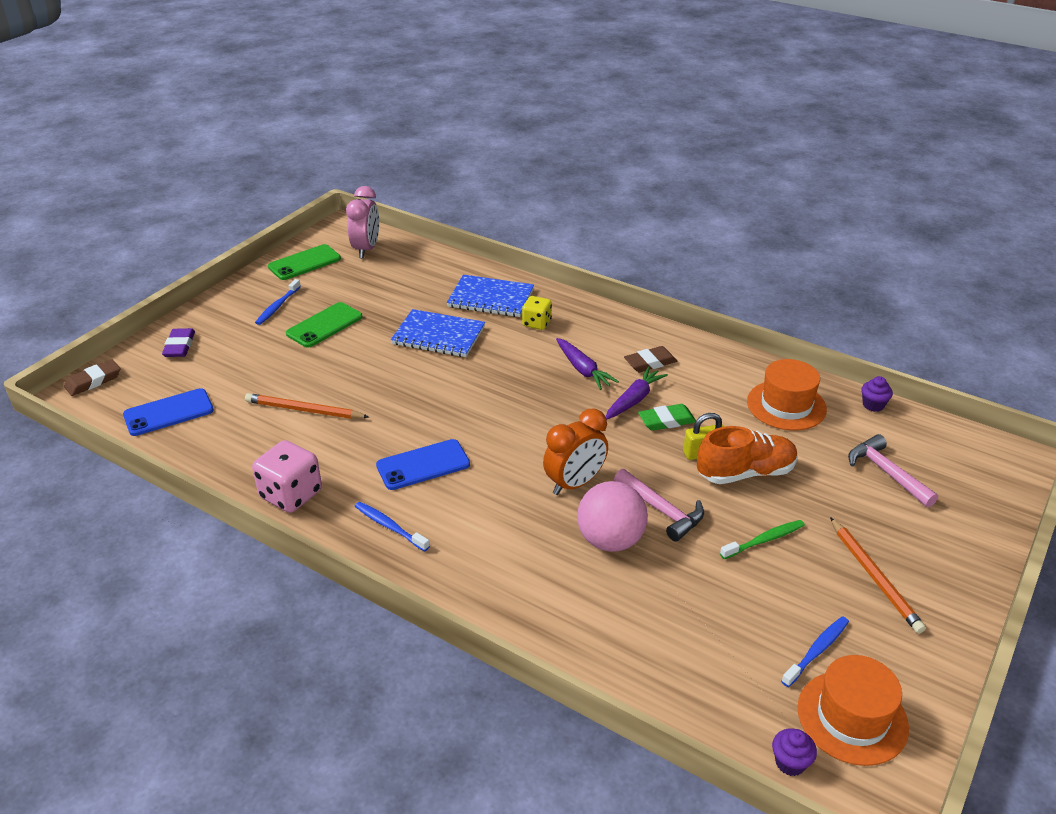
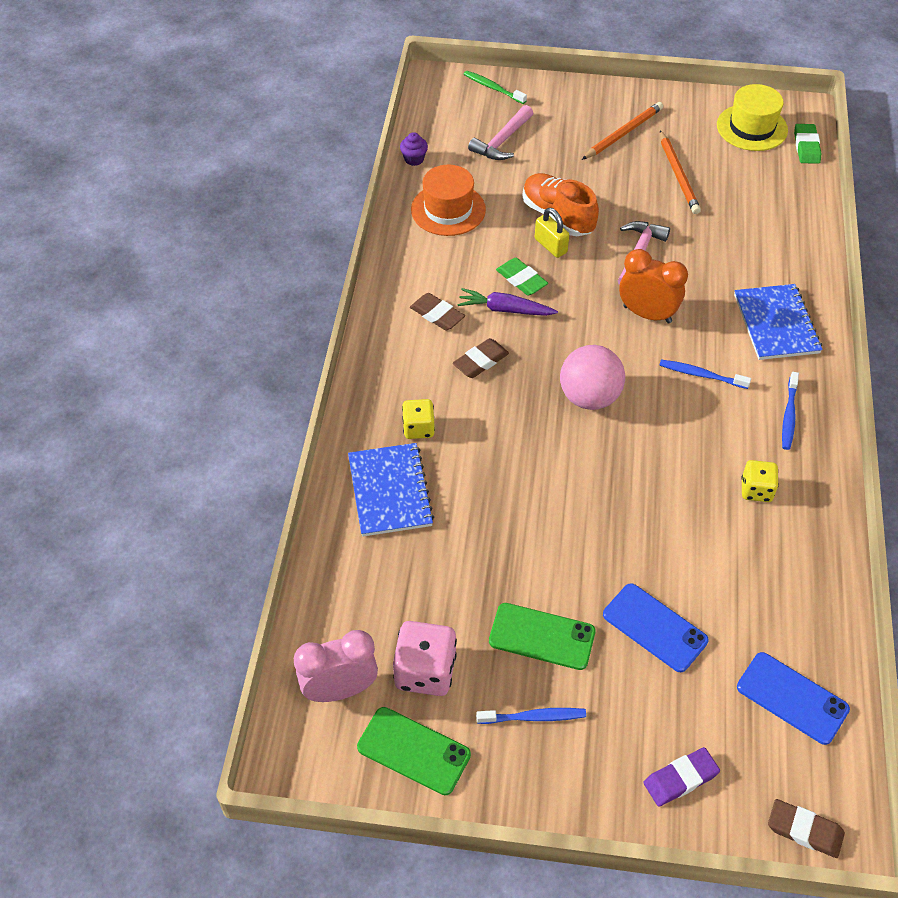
camera: 115 degrees left, 15 degrees up
orange pencil [245,393,369,419] -> orange pencil moved to [660,131,701,214]
pink dice [252,440,322,513] -> pink dice moved to [393,621,457,696]
blue phone [376,439,470,490] -> blue phone moved to [603,583,709,672]
blue notebook [391,309,485,357] -> blue notebook moved to [734,284,823,360]
purple carrot [556,338,619,390] -> brown eraser [453,338,509,378]
pink ball [577,481,648,552] -> pink ball moved to [560,345,625,410]
green toothbrush [720,520,805,559] -> green toothbrush moved to [464,71,527,104]
purple cupcake [772,728,817,776] -> green eraser [794,124,821,164]
blue toothbrush [781,616,849,687] -> blue toothbrush moved to [659,359,751,389]
orange hat [797,655,909,766] -> yellow hat [717,84,788,151]
none -> yellow dice [741,460,779,502]

